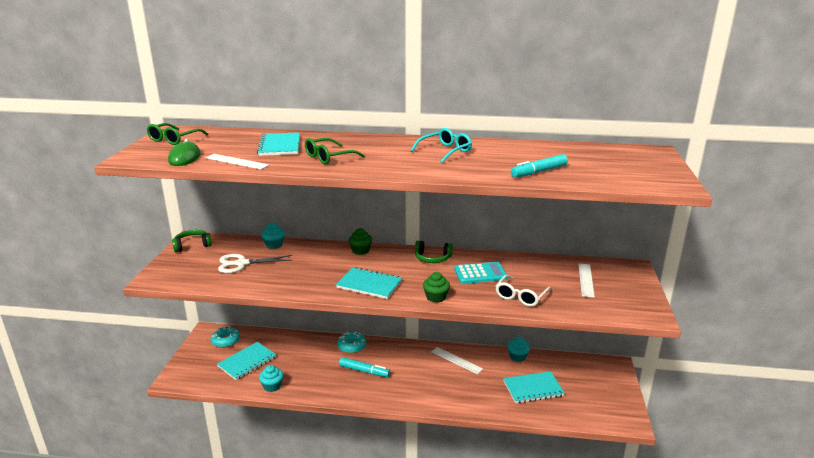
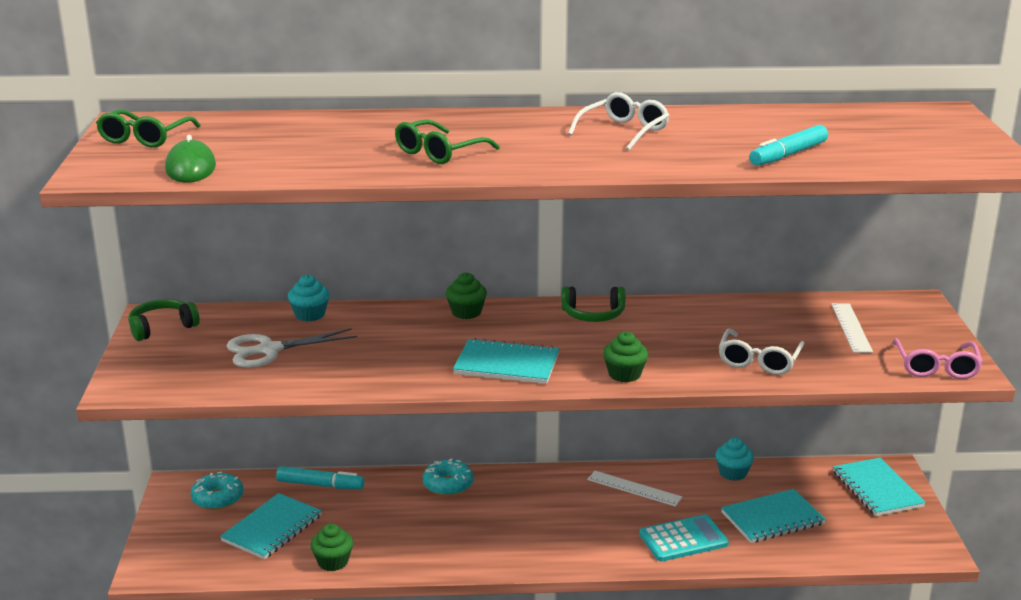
camera: 10 degrees left, 0 degrees up
white ruler [206,154,269,169] -> none
turquoise notebook [257,132,300,156] -> turquoise notebook moved to [833,458,926,516]
turquoise cupcake [259,365,283,392] -> green cupcake [311,524,353,571]
turquoise marker [339,357,390,377] -> turquoise marker moved to [276,466,365,489]
turquoise glasses [411,128,472,163] -> white glasses [568,92,669,151]
turquoise calculator [454,262,508,284] -> turquoise calculator moved to [639,514,729,562]
none -> pink glasses [893,338,983,379]

